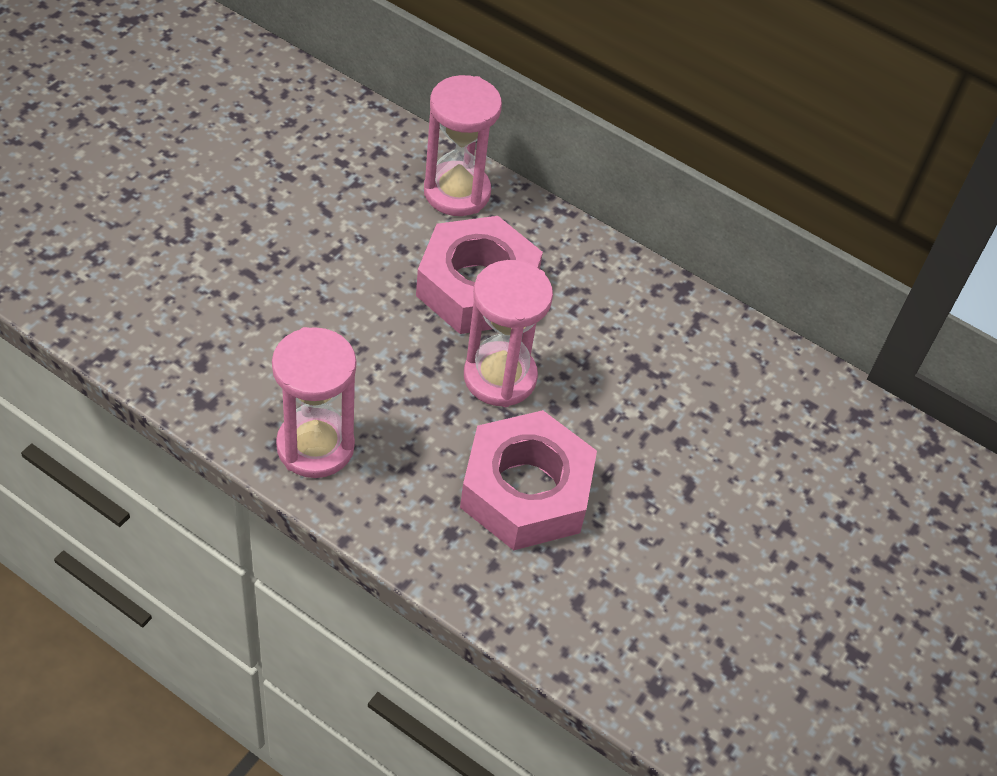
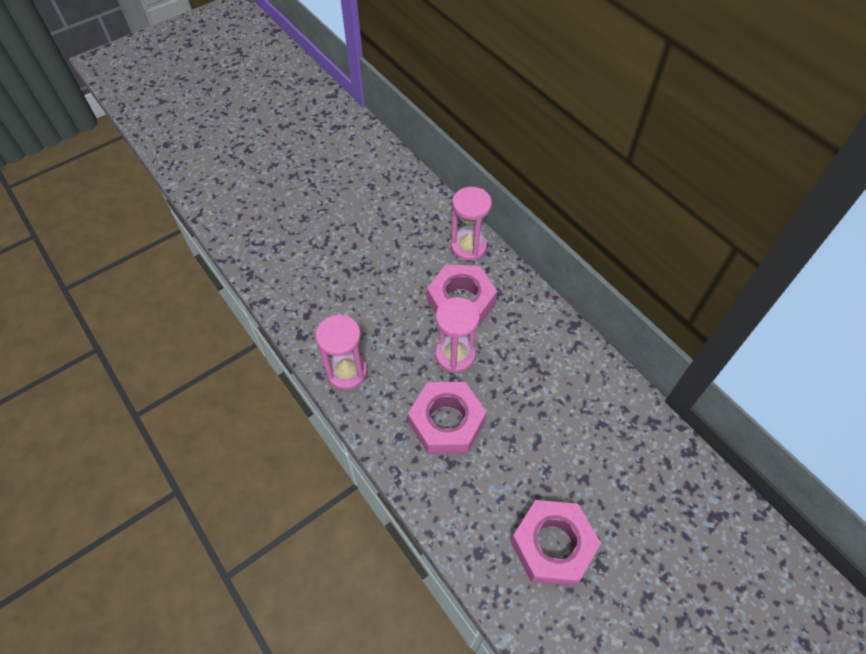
camera: 25 degrees right, 5 degrees up
none -> pink nut [511,500,601,586]

